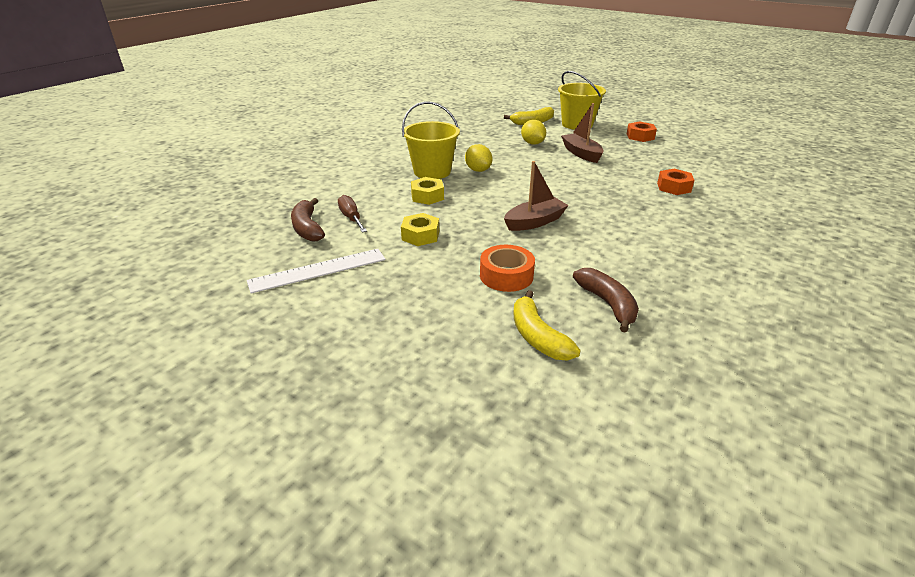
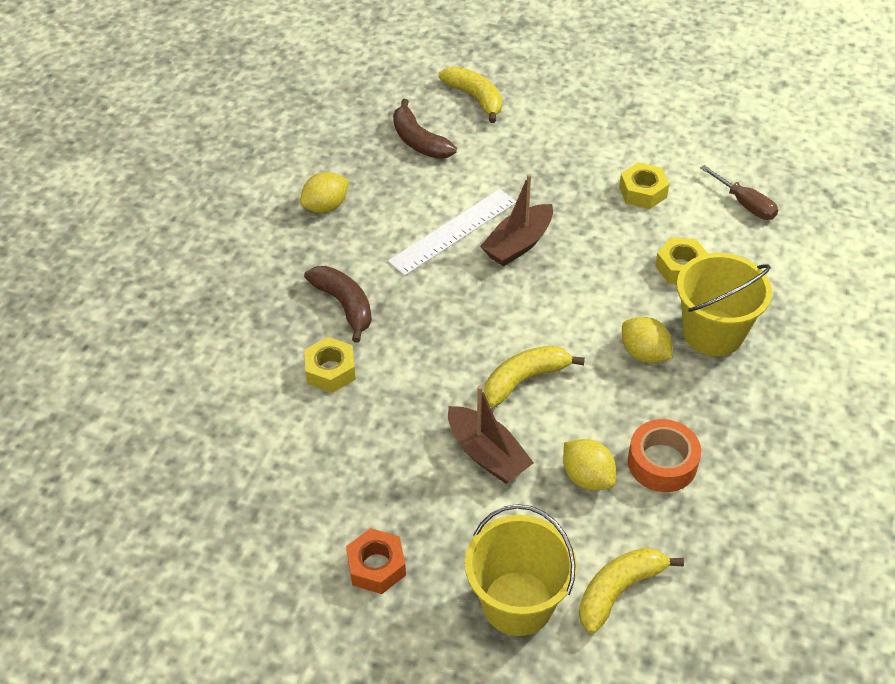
camera: 165 degrees right, 15 degrees up
white ruler [247,249,386,293] -> white ruler moved to [388,189,517,276]
brown banana [291,198,325,241] -> brown banana moved to [304,266,372,343]
orange tape [480,245,535,292] -> orange tape moved to [628,419,701,492]
orange nut [657,169,695,195] -> yellow nut [304,337,356,393]
none -> yellow lemon [300,172,349,213]
none -> yellow banana [484,346,585,407]

